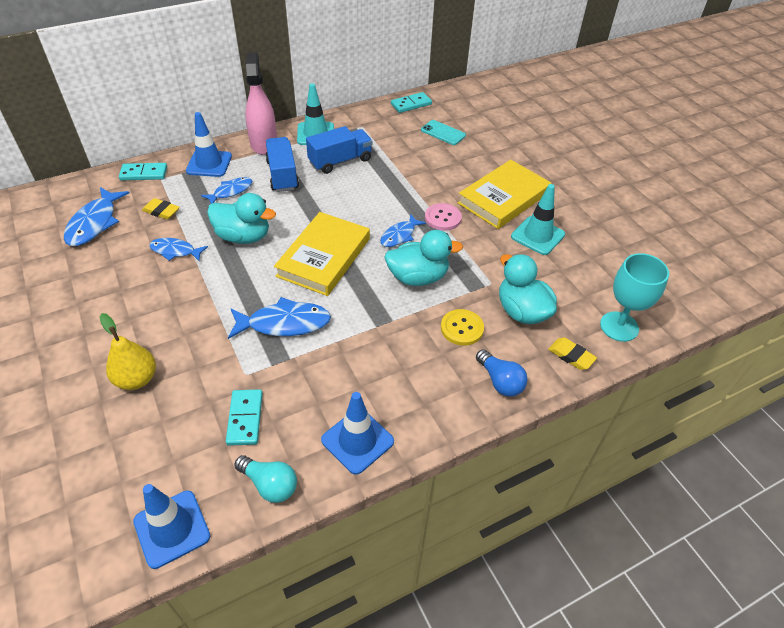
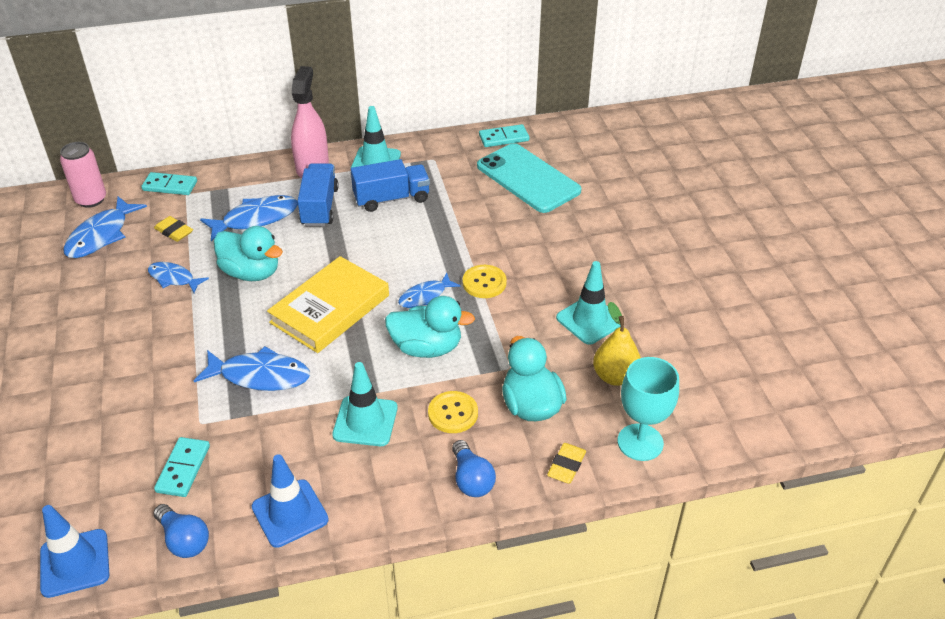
camera: 15 degrees right, 5 degrees down
yellow pear [100,313,156,390] -> yellow pear moved to [593,302,641,386]
blue traffic cone [186,112,232,177] -> none
blue fish [201,177,252,204] -> blue fish [200,195,298,241], size x1.59
turquoise light bulb [234,455,297,503] -> blue light bulb [153,504,209,558]
turquoise phone [421,120,466,145] -> turquoise phone [477,143,581,213], size x1.99
pink button [425,203,462,231] -> yellow button [462,265,507,298]
yellow book [458,160,551,229] -> none
yellow eraser [548,337,597,370] -> yellow eraser turned 60 degrees clockwise [547,443,586,483]
none -> pink can [60,142,106,208]
none -> turquoise traffic cone [332,362,398,446]

